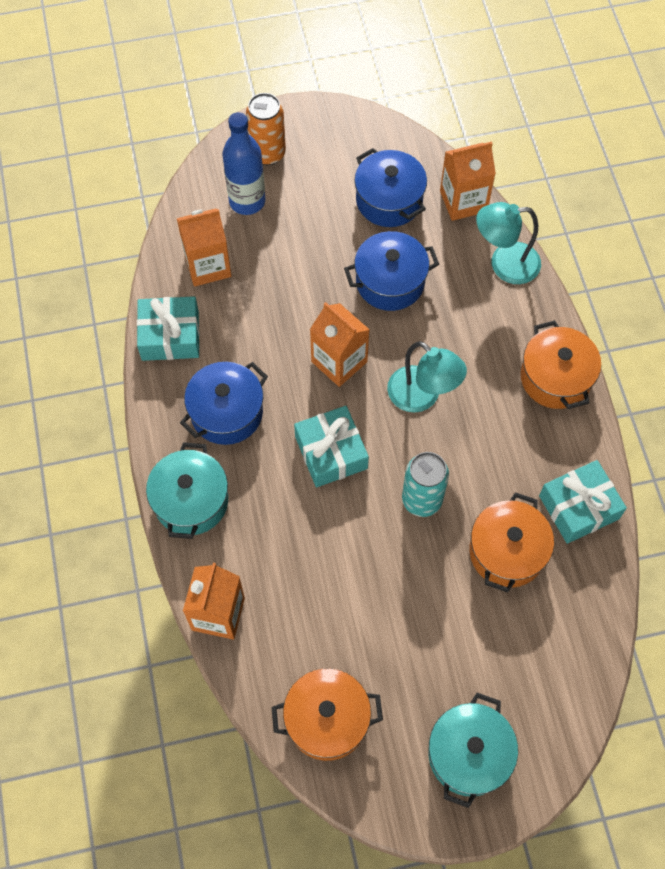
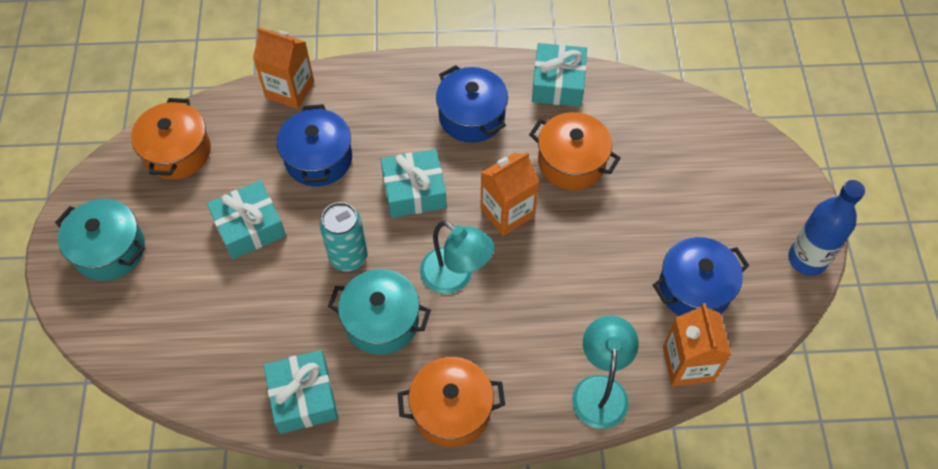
camera: 100 degrees right, 5 degrees down
turquoise pot [146,442,228,539] -> turquoise pot moved to [328,269,431,355]
orange carton [177,208,231,287] -> none
blue bottle [222,112,265,215] -> blue bottle moved to [788,180,865,276]
orange can [246,93,286,165] -> none
blue pot [344,231,439,311] -> blue pot moved to [277,104,352,186]
turquoise lamp [387,341,467,412] -> turquoise lamp turned 105 degrees counterclockwise [420,221,494,294]
orange pot [469,492,554,593] -> orange pot moved to [529,112,621,190]
none -> turquoise gift [207,180,286,259]

